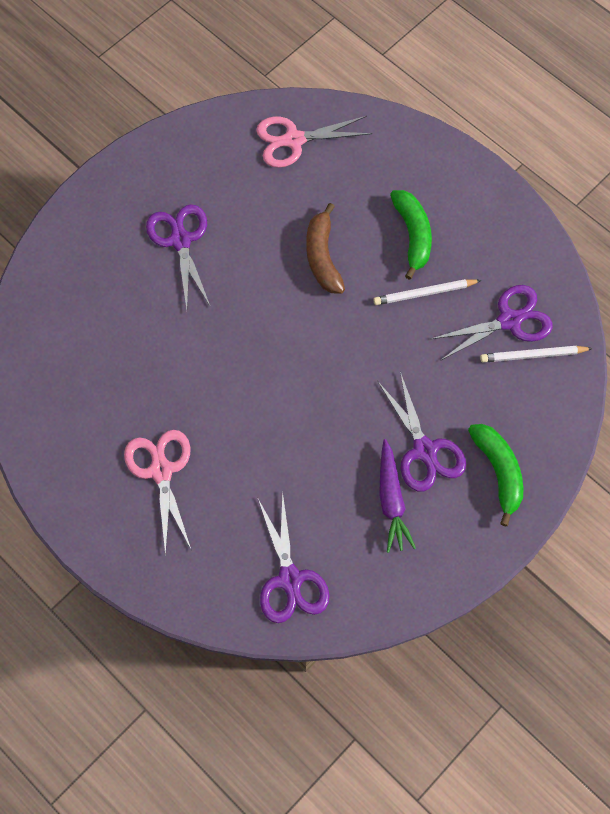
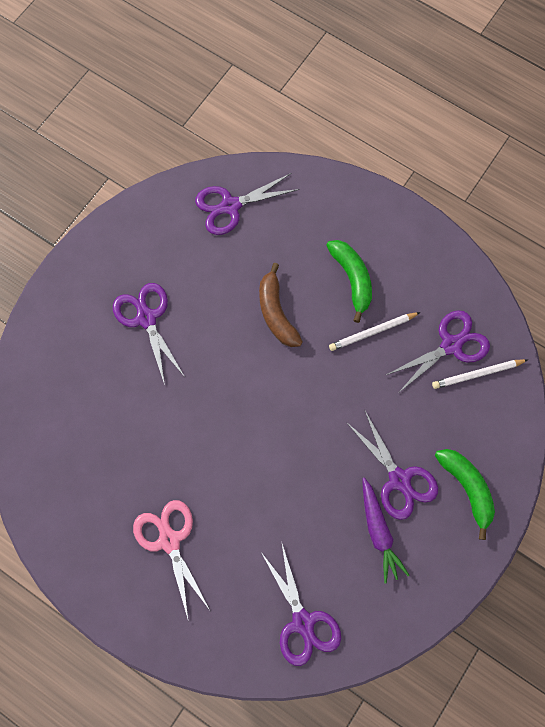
camera: 10 degrees left, 5 degrees up
pink scissors [256,116,372,168] -> purple scissors [195,173,299,235]

